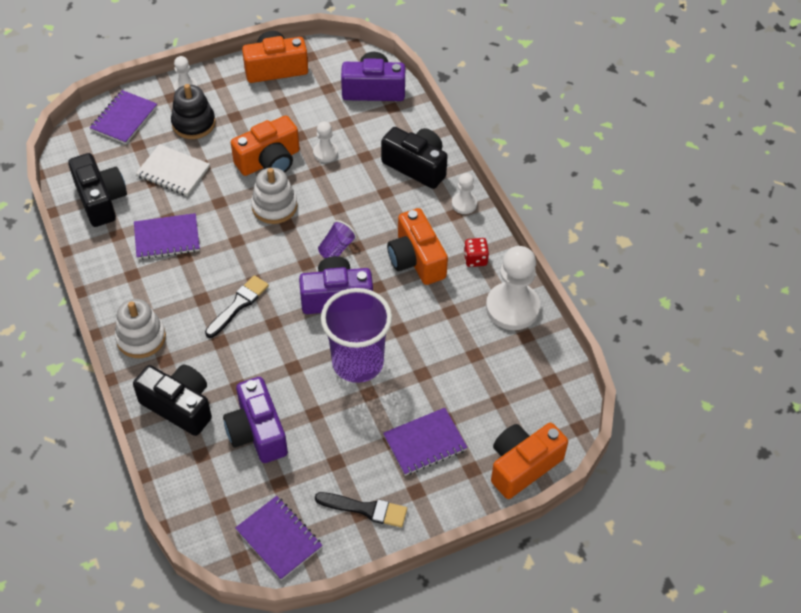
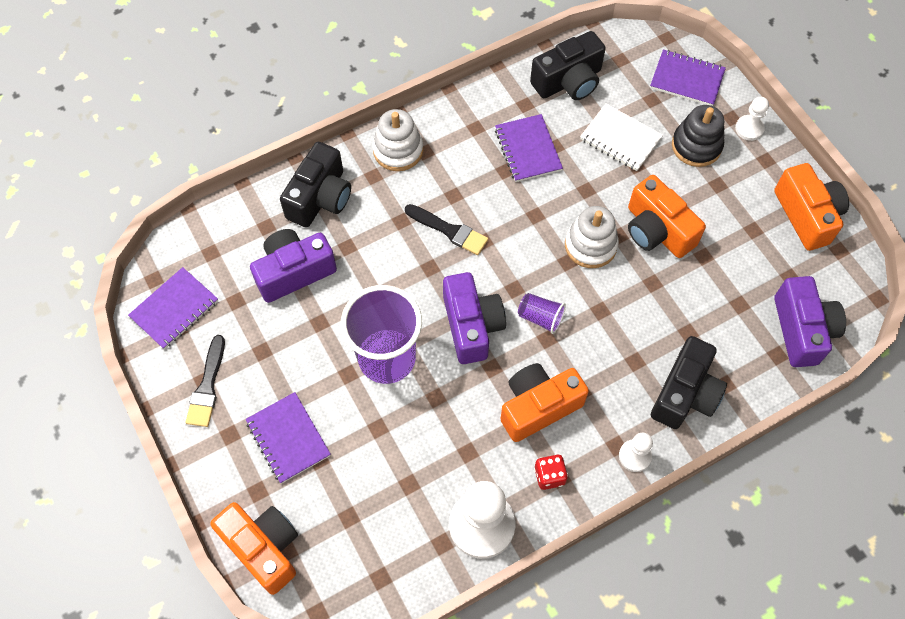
camera: 85 degrees right, 10 degrees up
white notebook [136,144,210,196] -> white notebook turned 75 degrees counterclockwise [580,104,663,171]
white pawn [313,121,338,162] -> none

